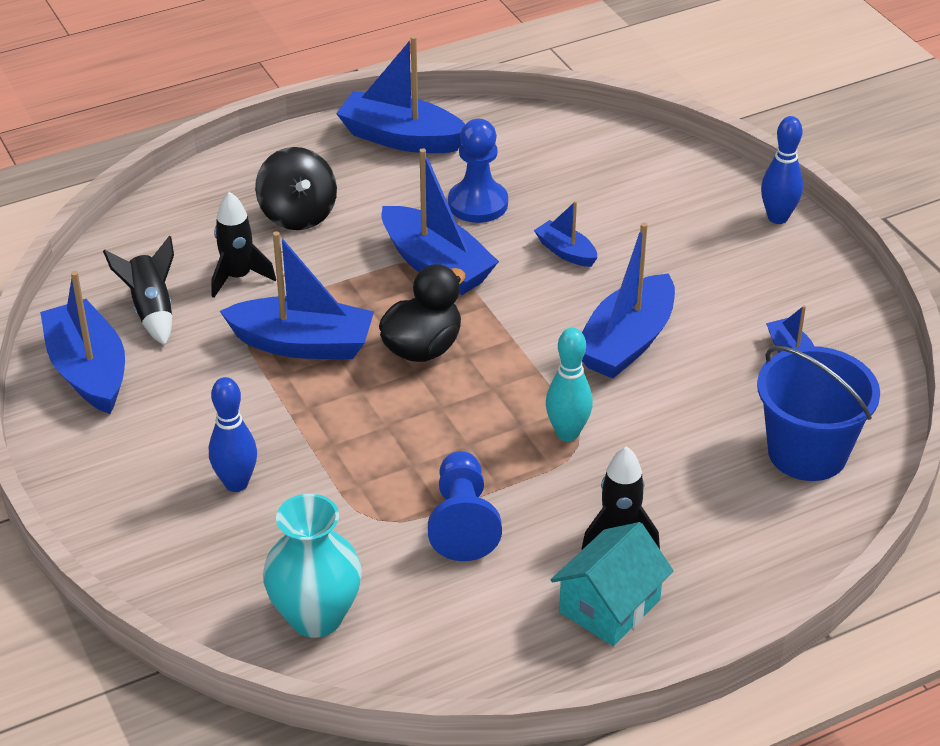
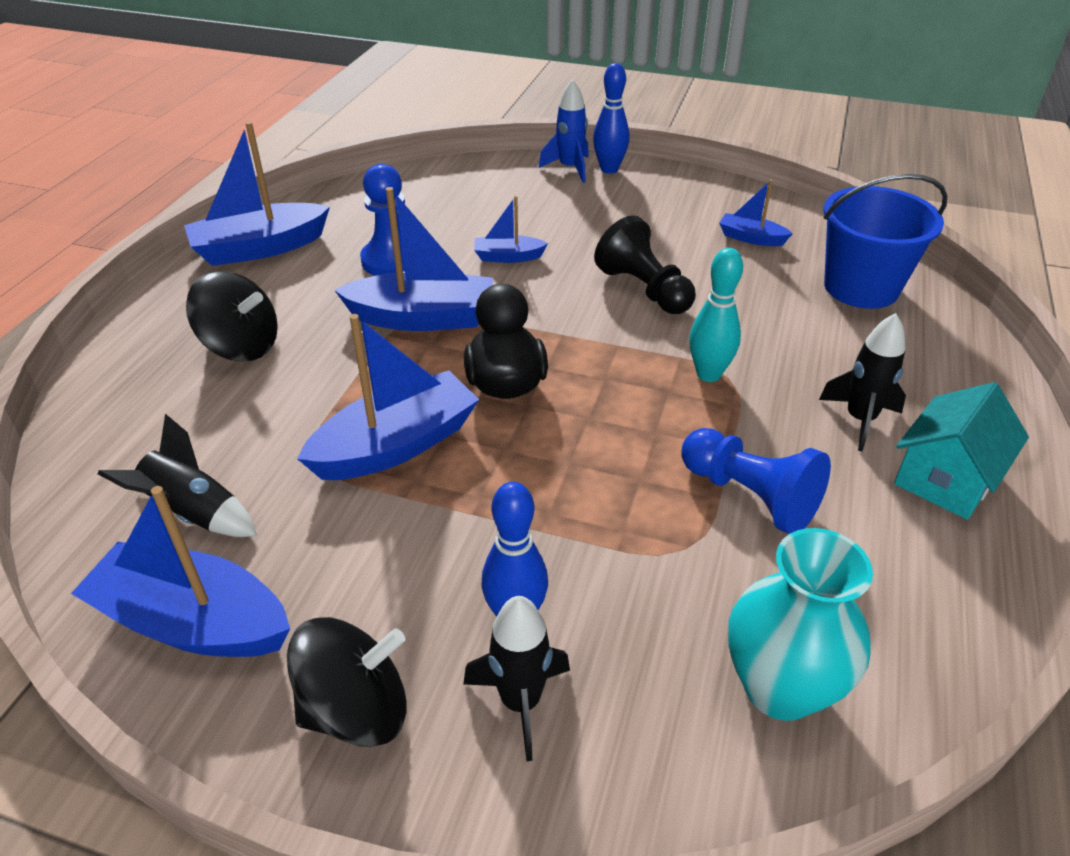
camera: 45 degrees left, 0 degrees up
black rocket [211,192,276,298] -> black rocket moved to [463,596,570,761]
turquoise house [551,522,674,646] -> turquoise house turned 45 degrees clockwise [894,382,1029,520]
blue boat [582,222,675,379] -> black pawn [594,215,696,314]
none -> black spinning top [287,617,407,747]
none -> blue rocket [539,79,589,183]

